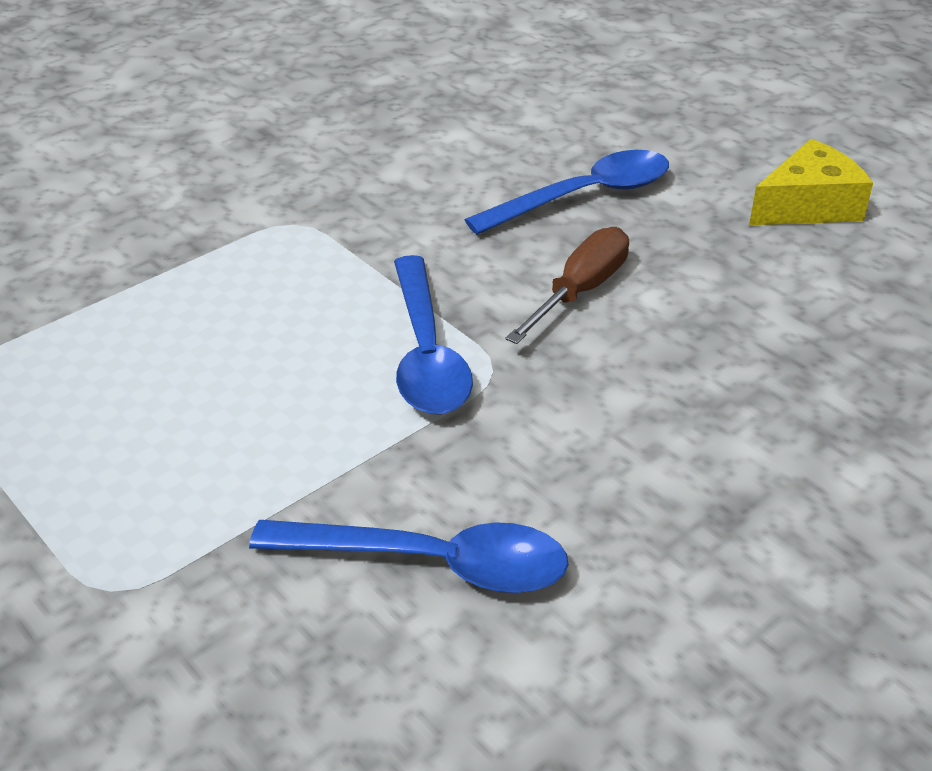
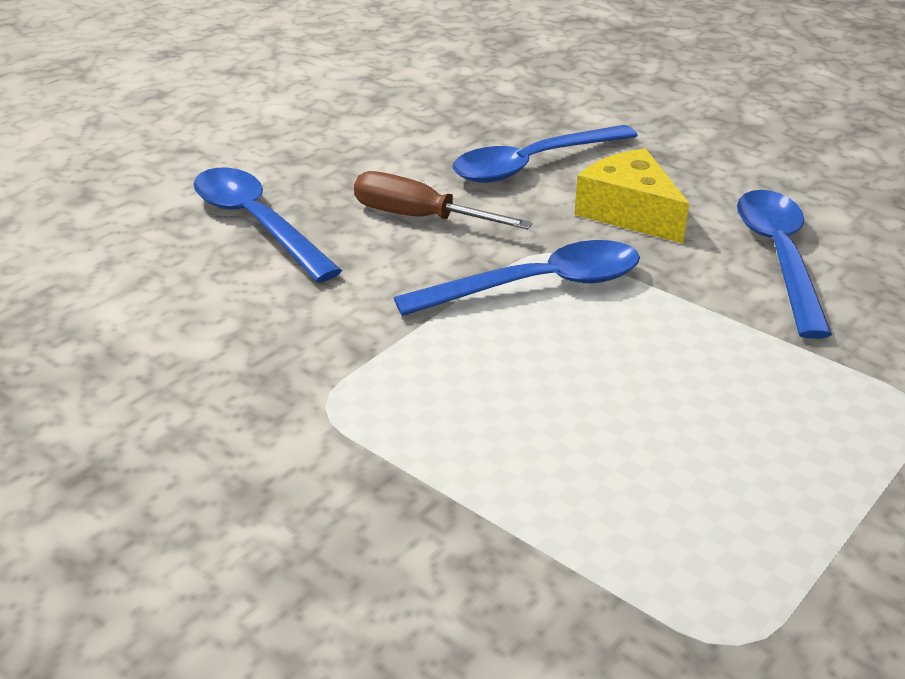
camera: 100 degrees left, 5 degrees down
yellow cheese [749,139,873,225] -> yellow cheese moved to [574,148,689,244]
none -> blue spoon [452,125,638,183]

